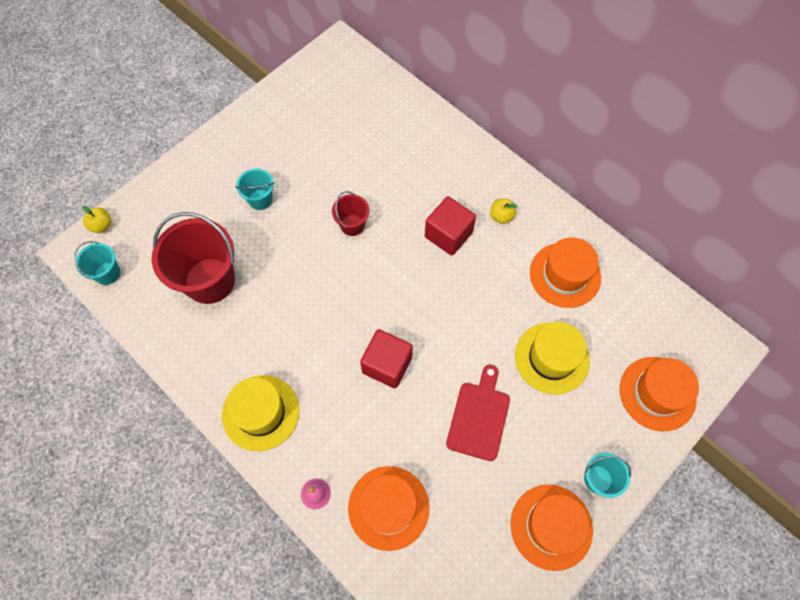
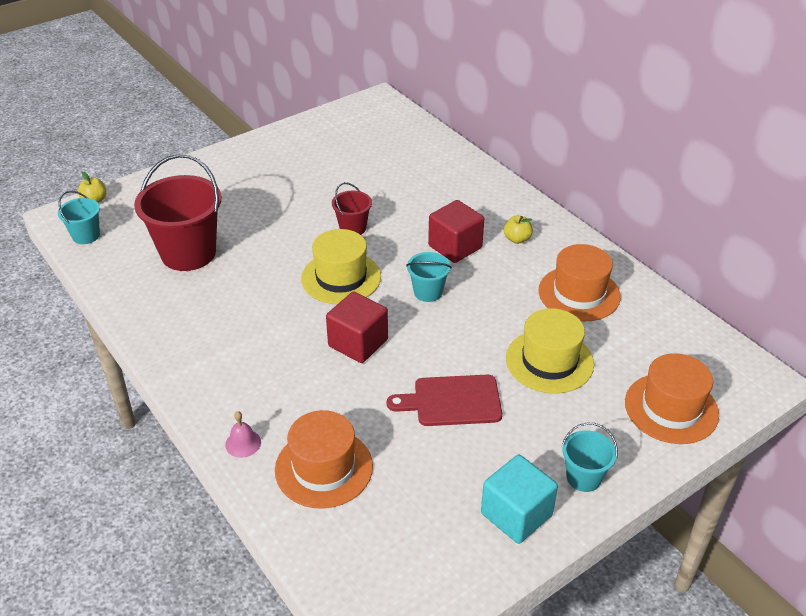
camera: 10 degrees right, 25 degrees down
yellow hat [222,375,299,451] -> yellow hat moved to [301,229,381,304]
turquoise bucket [236,169,274,210] -> turquoise bucket moved to [406,252,452,302]
red cutting board [446,365,510,461] -> red cutting board turned 120 degrees counterclockwise [387,375,502,426]
orange hat [511,485,593,571] -> turquoise cube [481,454,558,544]

